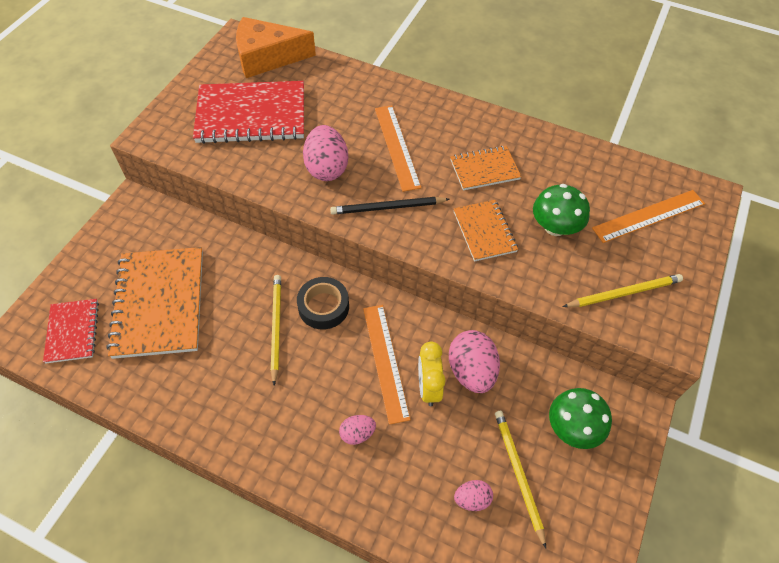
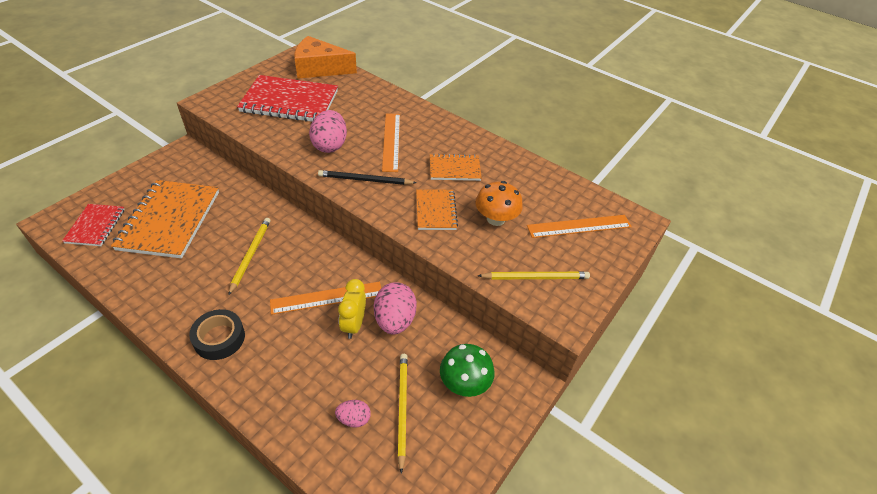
camera: 10 degrees right, 10 degrees down
black tape [297,277,349,329] -> black tape moved to [189,309,245,360]
pink egg [339,415,376,445] -> none
orange ruler [363,305,411,425] -> orange ruler turned 75 degrees clockwise [270,282,381,315]
green mushroom [533,184,590,236] -> orange mushroom [475,181,523,226]

